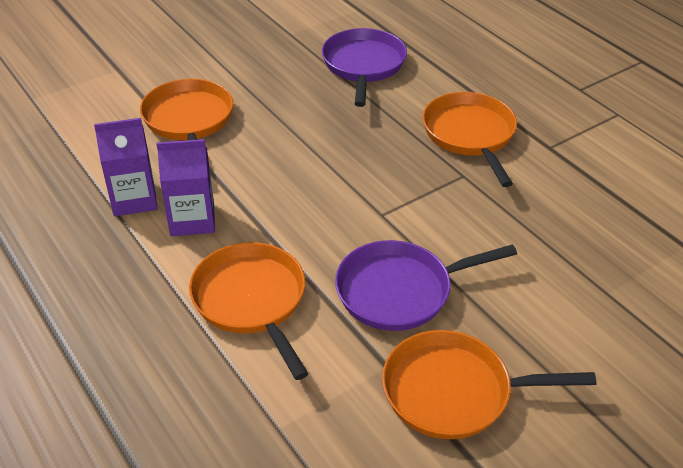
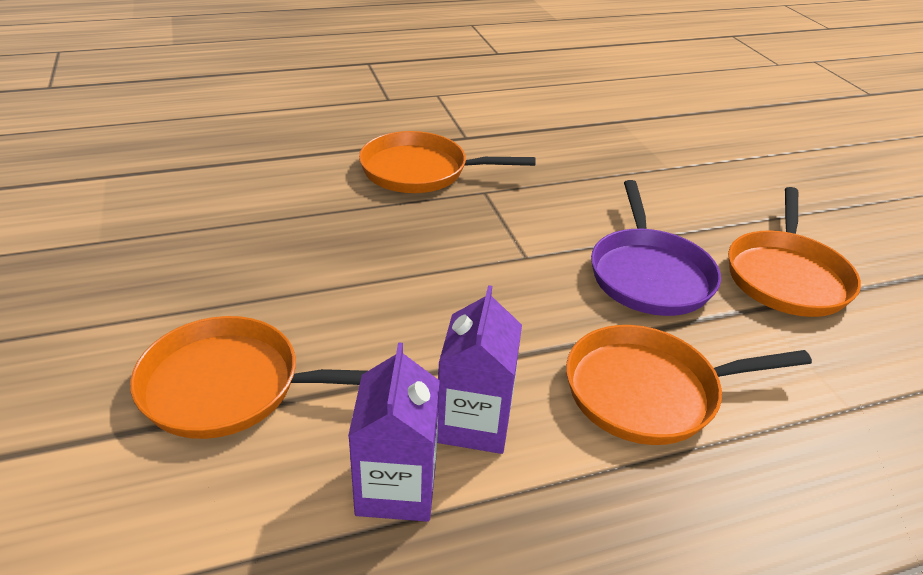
camera: 75 degrees left, 5 degrees down
purple pan [322,28,407,107] -> none

